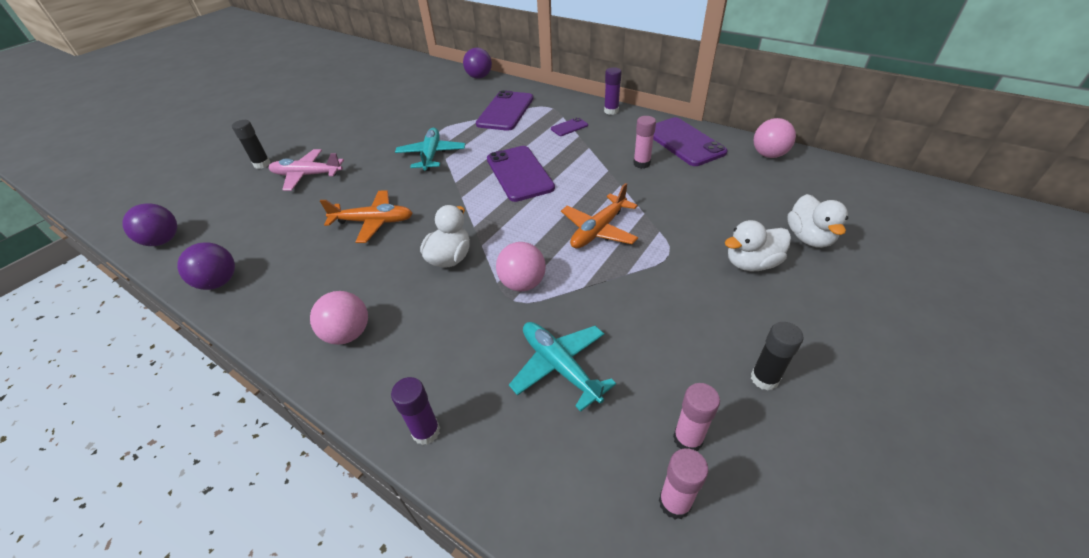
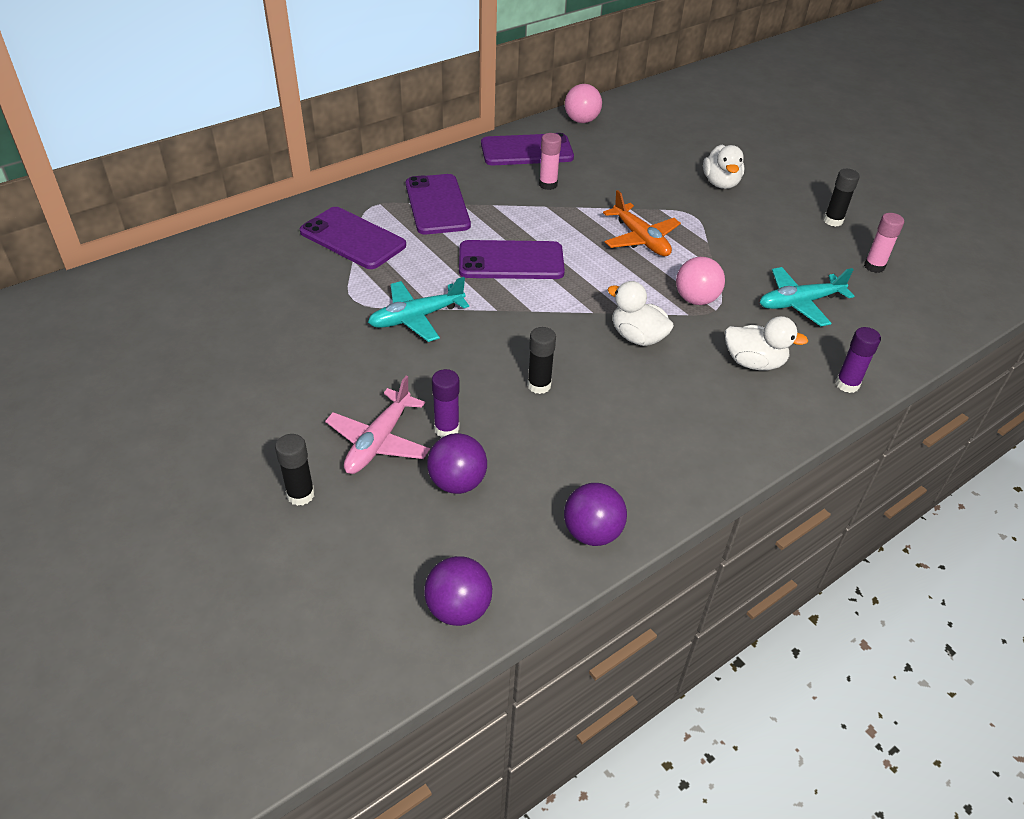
camera: 75 degrees left, 0 degrees up
pink ball [310,291,368,345] -> none
orange plane [320,190,413,243] -> black glue stick [527,327,556,394]
turquoise plane [395,128,465,171] -> turquoise plane turned 45 degrees counterclockwise [368,277,469,342]
purple ball [463,47,492,79] -> purple ball moved to [427,433,487,494]
purple phone [551,117,588,136] -> purple phone [406,174,471,234], size x2.16
purple glue stick [604,67,622,115] -> purple glue stick moved to [432,369,460,438]
pink glue stick [659,448,709,519] -> none
white duck [787,194,848,248] -> white duck moved to [725,316,808,370]

